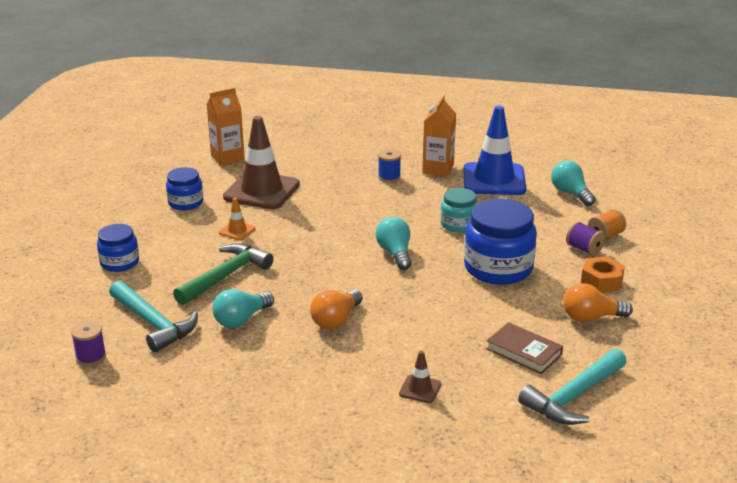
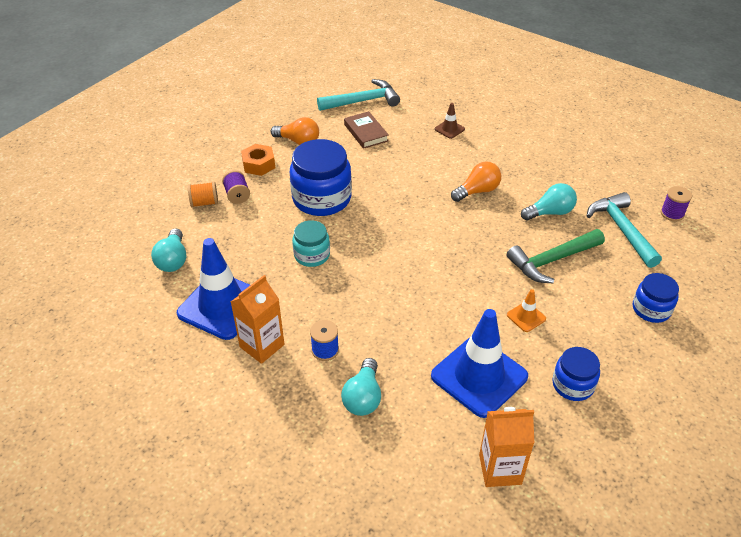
camera: 155 degrees left, 15 degrees up
brown traffic cone [223,116,300,209] -> blue traffic cone [431,309,528,418]
turquoise light bulb [376,217,411,270] -> turquoise light bulb moved to [341,358,381,416]

